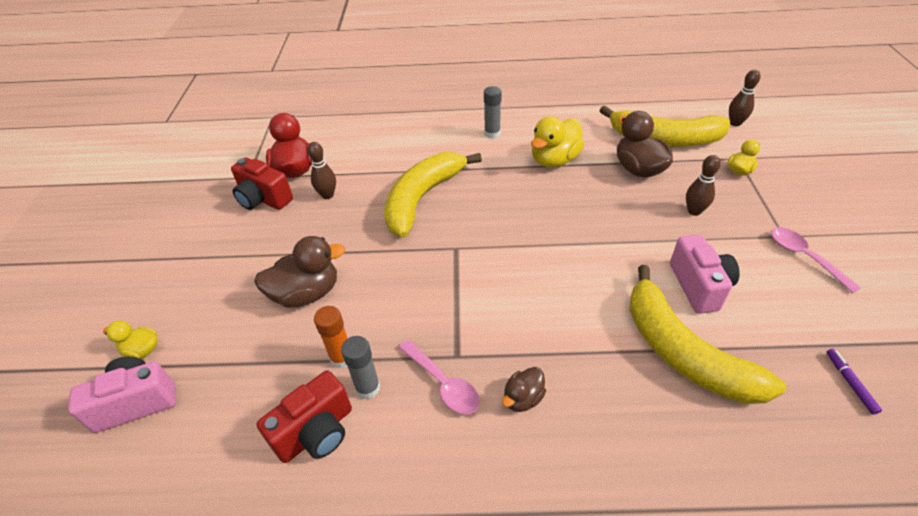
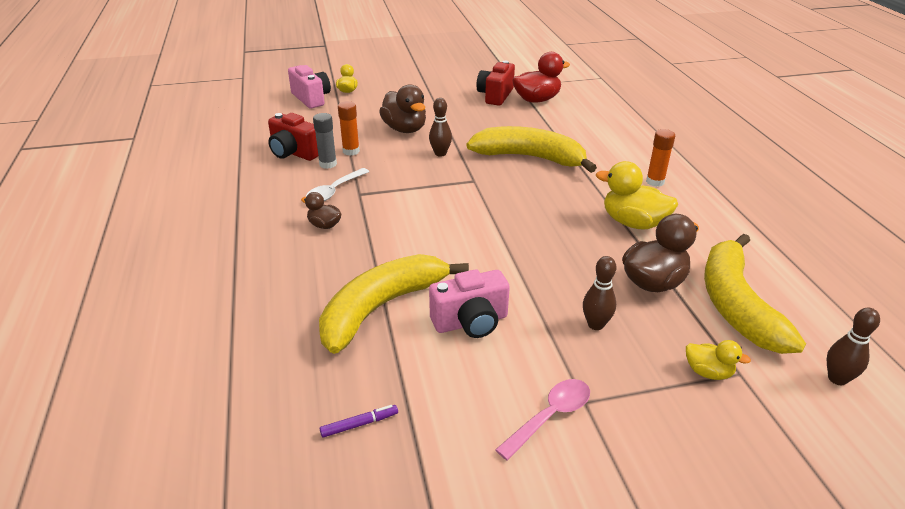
camera: 75 degrees right, 10 degrees down
brown bowling pin [307,142,336,199] -> brown bowling pin moved to [429,98,452,157]
pink spoon [399,340,480,414] -> white spoon [306,168,369,201]
grey glue stick [484,86,502,139] -> orange glue stick [646,129,675,187]

